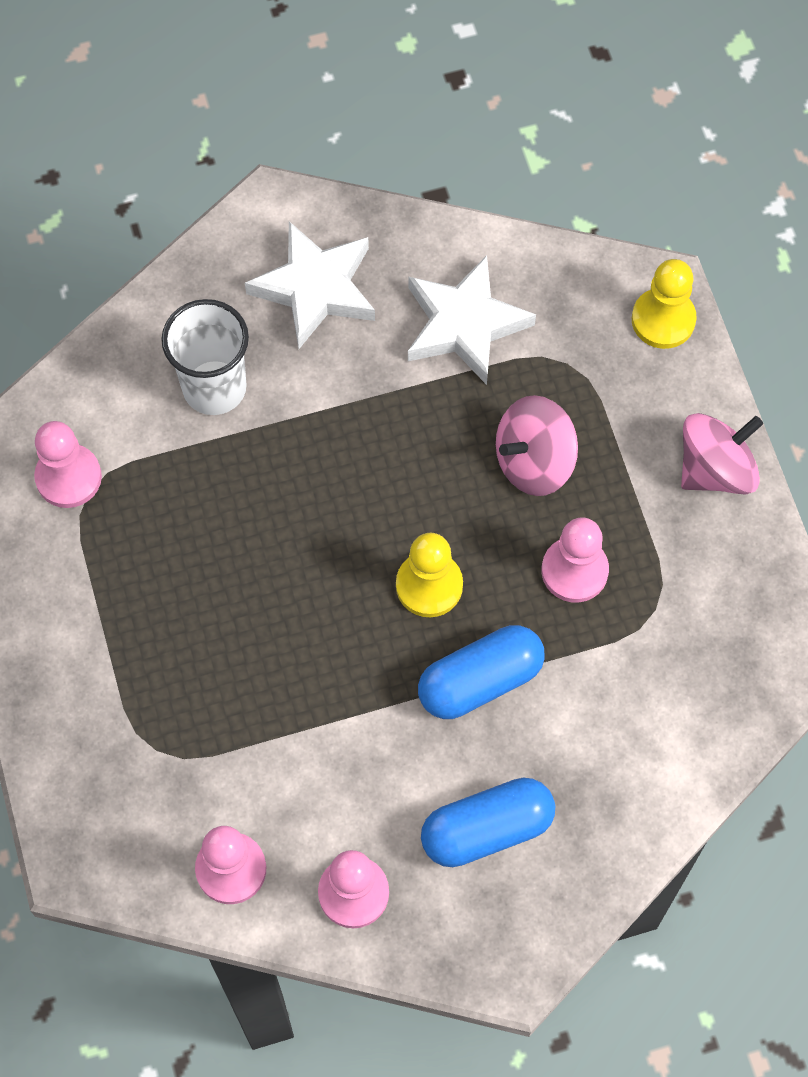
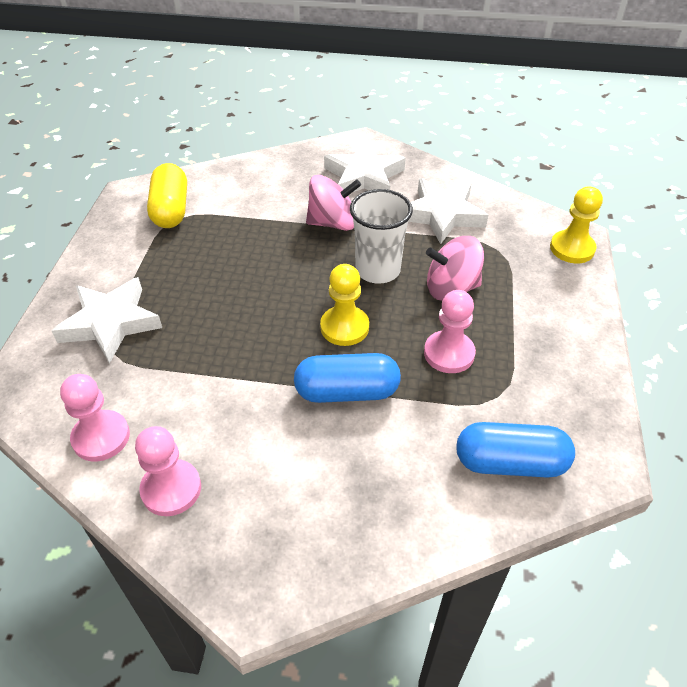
camera: 25 degrees right, 20 degrees down
pink pawn [34,421,102,508] -> yellow capsule [147,163,187,228]
white cup [161,299,249,415] -> white cup moved to [350,189,413,284]
blue capsule [421,778,555,867] -> blue capsule moved to [456,422,575,478]
pink spinning top [681,413,763,495] -> pink spinning top moved to [306,175,361,231]
none -> white star [52,277,162,364]

